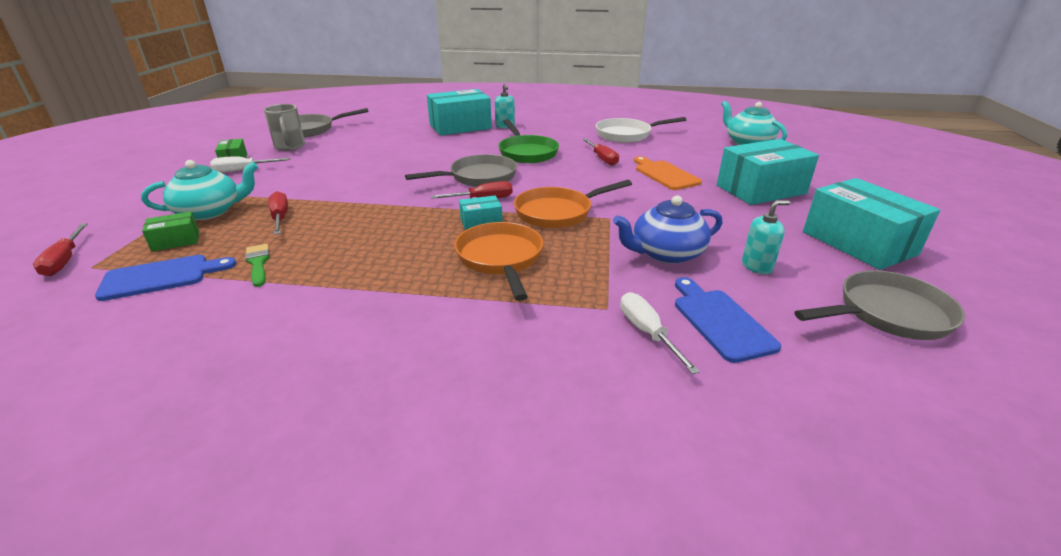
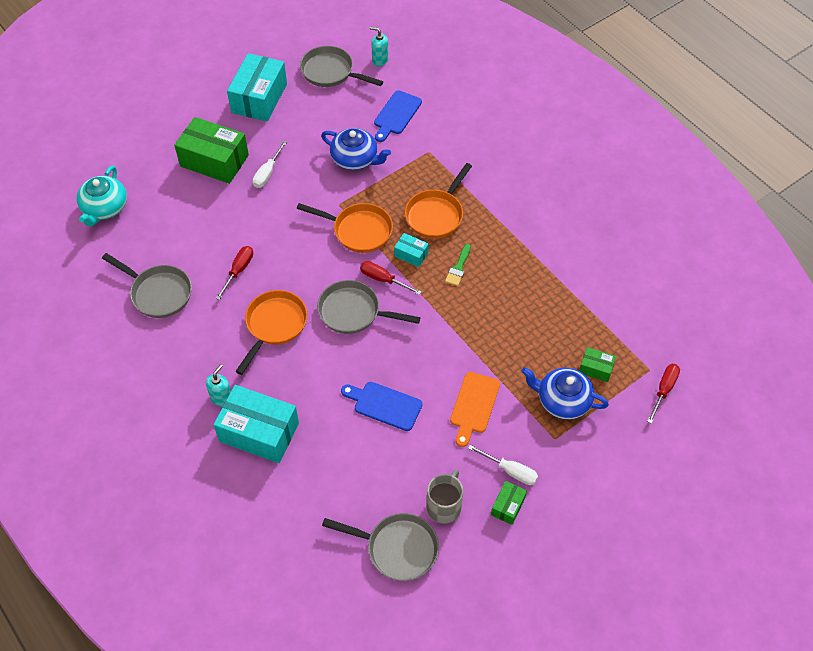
camera: 135 degrees left, 25 degrees up
blue cutting board [95,255,236,301] -> blue cutting board moved to [341,382,422,431]
turquoise teapot [141,160,258,220] -> blue teapot [522,367,609,420]
green brush [245,244,270,287] -> green brush moved to [445,244,471,286]
red screwdriver [268,191,288,235] -> none
green pan [499,119,559,163] -> orange pan [235,290,307,375]
white pan [596,117,686,143] -> grey pan [102,253,192,318]
white screwdriver [620,292,700,374] -> white screwdriver moved to [253,141,287,188]
orange cutting board [634,156,702,190] -> orange cutting board moved to [450,372,500,447]
turquoise box [717,139,819,205] -> green box [174,117,249,184]
turquoise soap dispenser [742,200,790,274] -> turquoise soap dispenser moved to [370,26,388,66]

